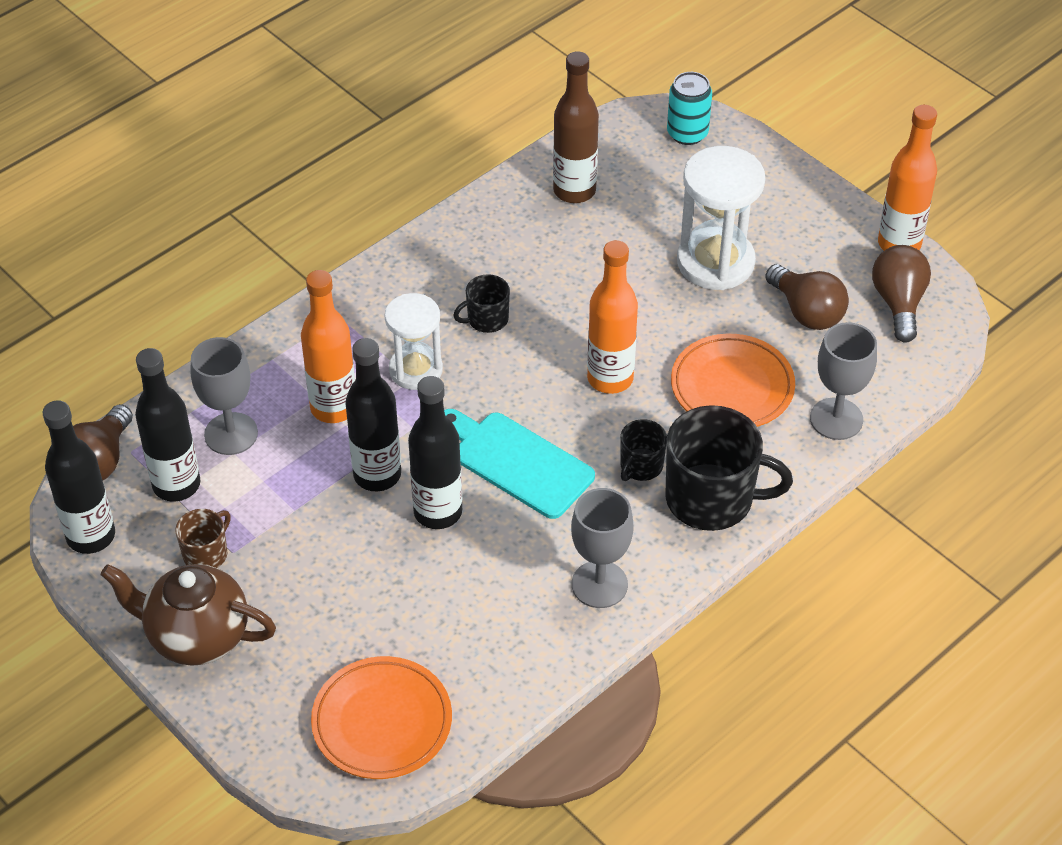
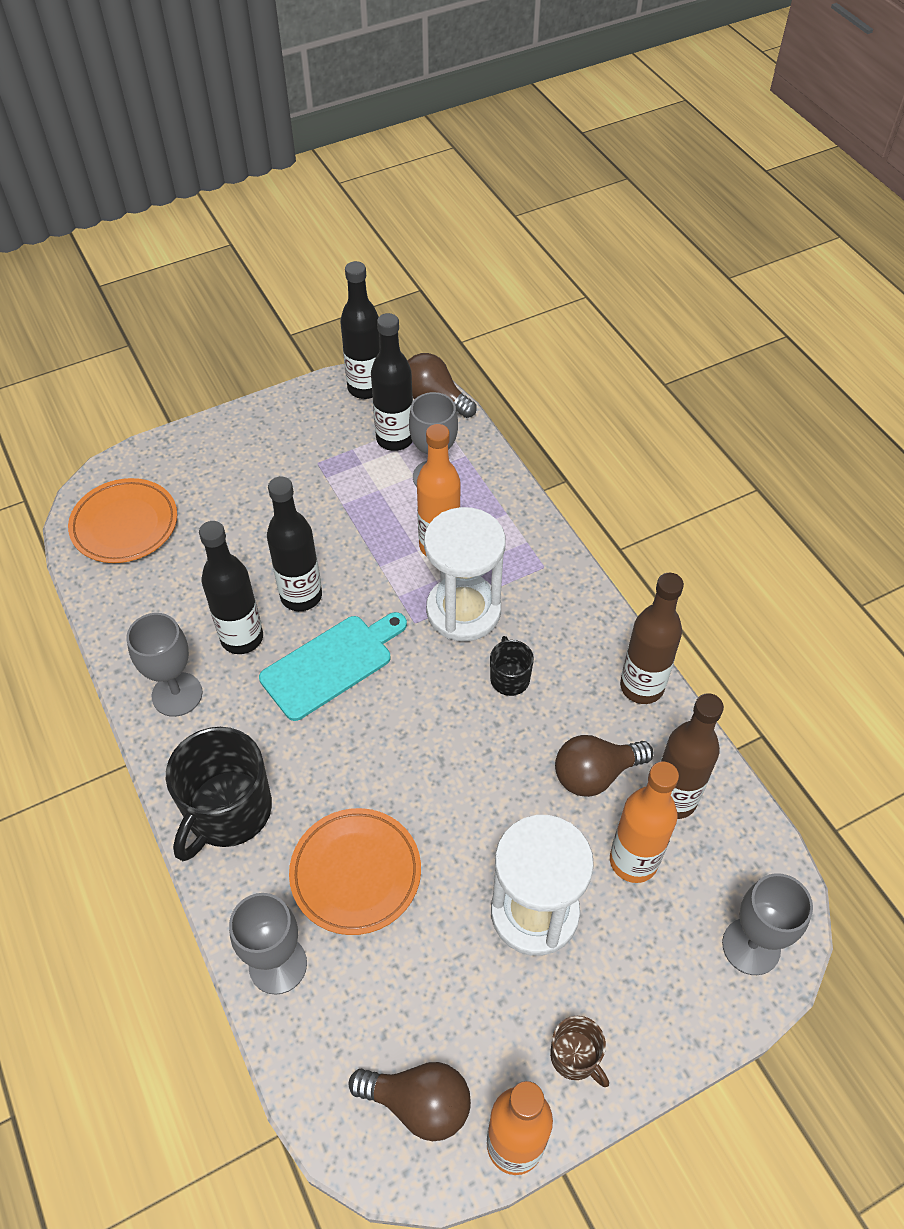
camera: 105 degrees right, 5 degrees up
brown teapot [101,564,276,666] -> none
brown mug [175,509,231,568] -> brown mug moved to [550,1016,609,1087]
black bottle [345,338,401,491] -> black bottle moved to [199,521,263,654]
white hourglass [385,293,443,390] -> white hourglass [424,507,506,641], size x1.52
orange bottle [587,240,638,394] -> orange bottle moved to [610,762,679,883]
black mug [620,419,667,481] -> none
turquoise can [667,72,712,145] -> grey goblet [722,873,813,975]
brown light bulb [765,264,849,330] -> brown light bulb moved to [555,735,653,797]
none -> brown bottle [620,573,684,704]

